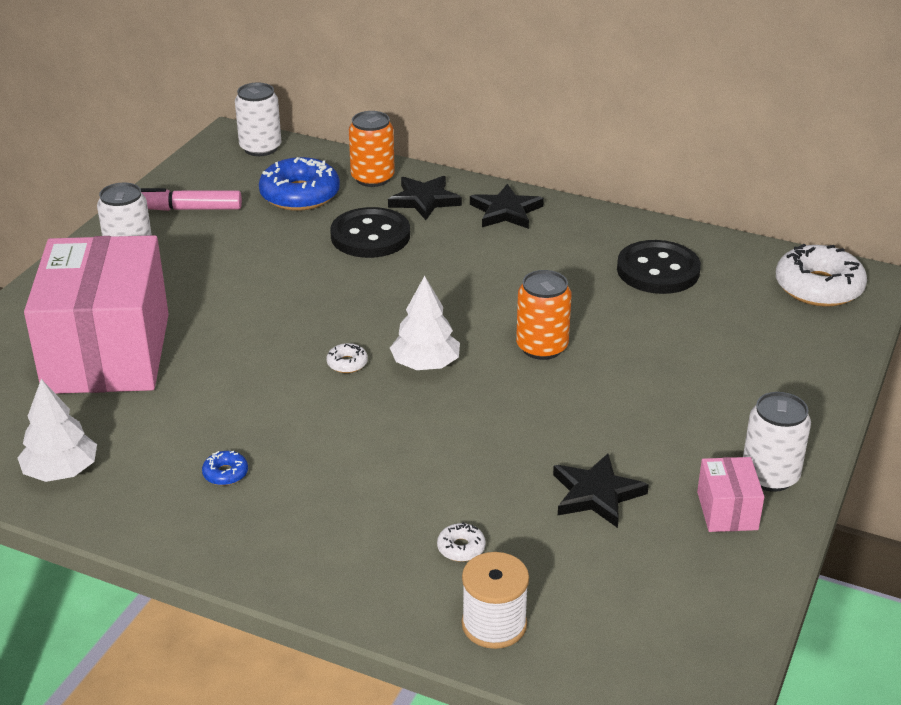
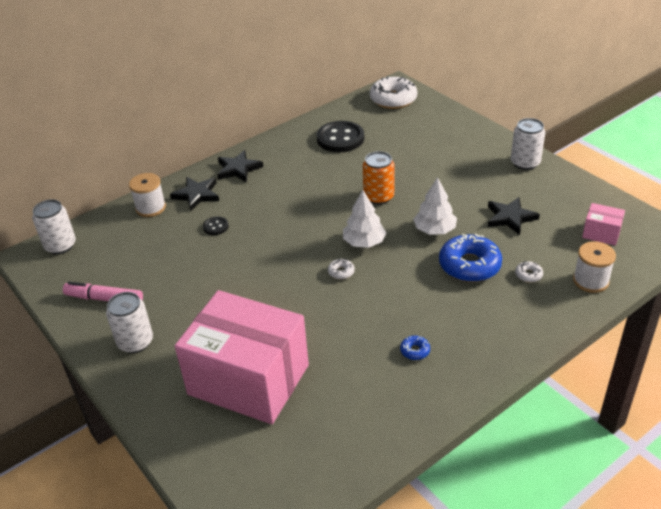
camera: 60 degrees left, 5 degrees up
white tree [18,379,97,482] -> white tree moved to [413,177,457,234]
pink marker [141,188,242,211] -> pink marker turned 75 degrees clockwise [63,282,143,301]
blue donut [259,157,340,211] -> blue donut moved to [439,233,502,282]
black button [330,207,410,258] -> black button [203,216,229,235], size x0.47
orange can [349,111,395,187] -> white spool [129,173,166,217]
pink box [697,457,764,532] -> pink box moved to [582,203,625,246]

